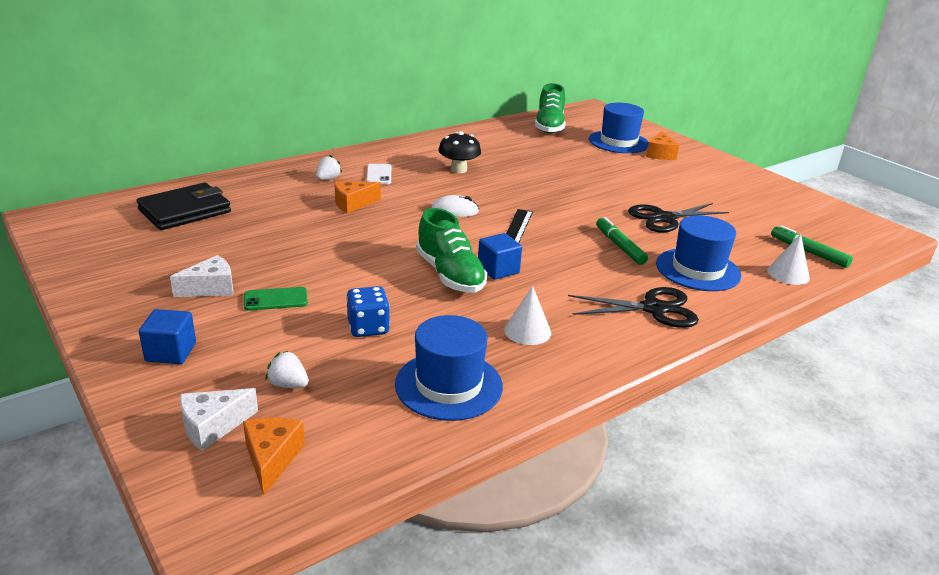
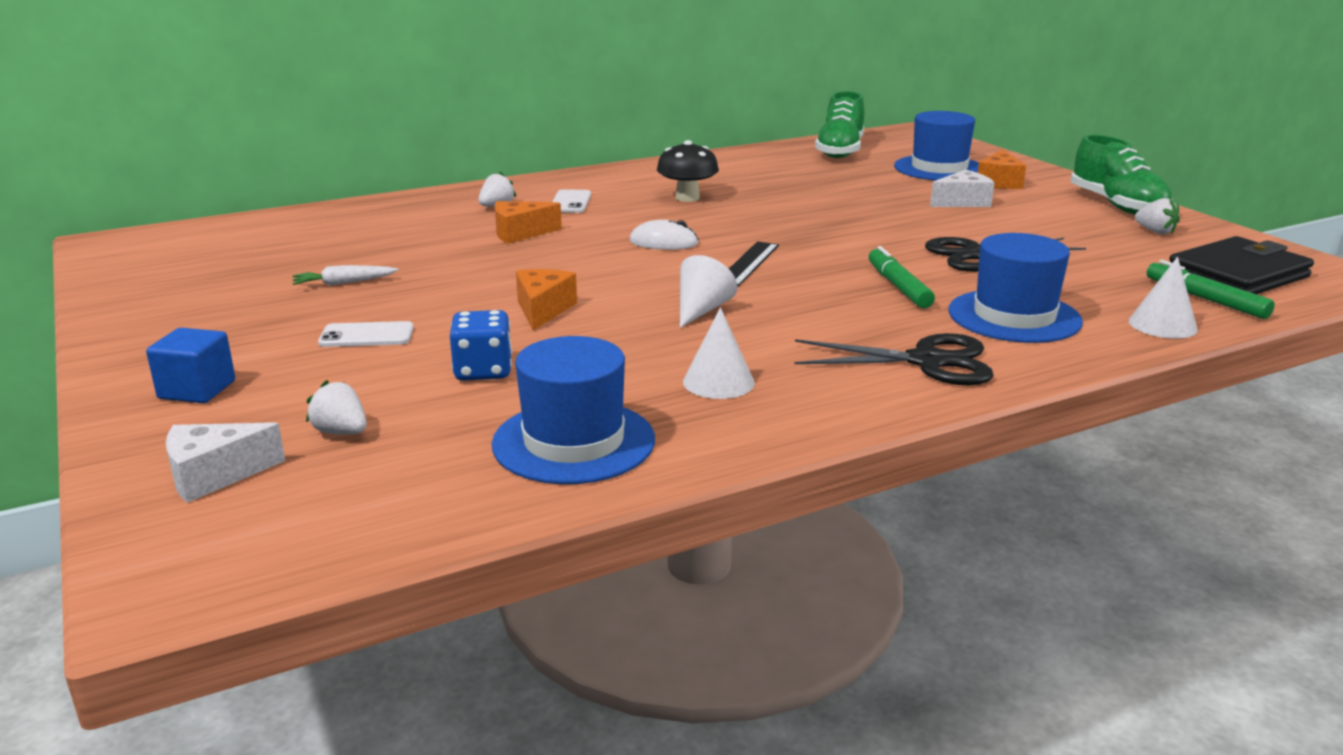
camera: 10 degrees right, 5 degrees down
black wallet [137,183,231,230] -> black wallet moved to [1169,236,1314,294]
white cheese [170,255,233,297] -> white cheese moved to [930,170,994,207]
orange cheese [243,417,305,495] -> orange cheese moved to [516,269,577,330]
green phone [244,287,308,311] -> white phone [318,321,414,347]
green shoe [416,208,487,293] -> green shoe moved to [1071,135,1173,215]
blue cube [478,233,522,280] -> white cone [680,255,738,328]
none -> white carrot [293,265,398,286]
none -> white strawberry [1135,198,1180,234]

